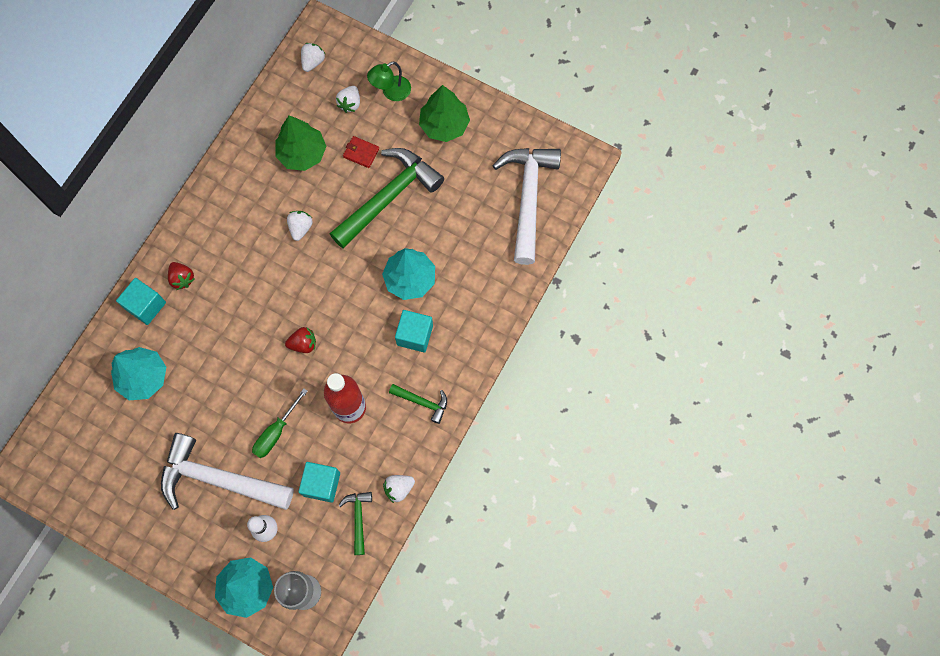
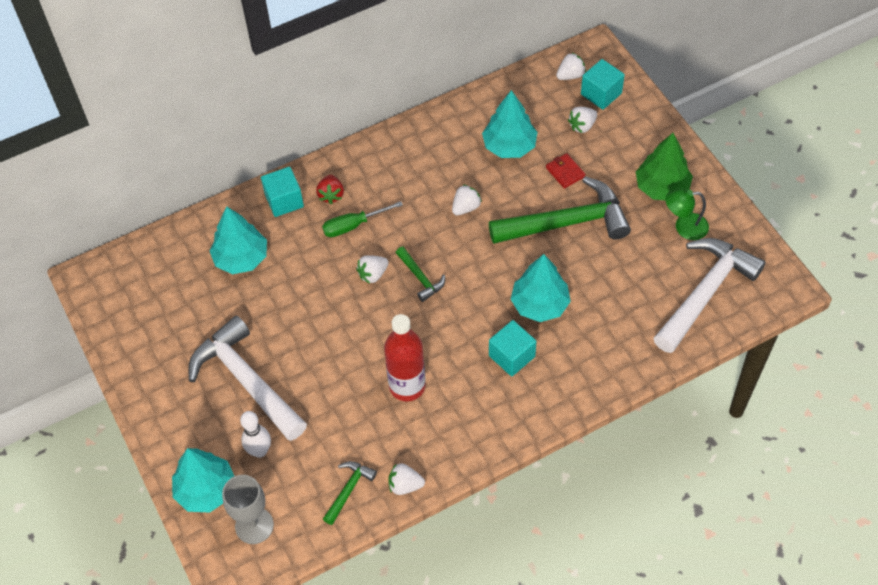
camera: 35 degrees right, 15 degrees down
green screwdriver [252,388,308,458] -> green screwdriver moved to [322,201,403,237]
green tree [275,116,326,171] -> turquoise tree [482,90,537,158]
red strawberry [285,327,316,353] -> none
turquoise cube [298,462,340,503] -> turquoise cube moved to [581,59,625,110]
green lamp [367,61,411,101] -> green lamp moved to [665,189,709,240]
green hammer [389,384,447,424] -> green hammer moved to [396,247,445,302]
none -> white strawberry [356,255,389,284]

